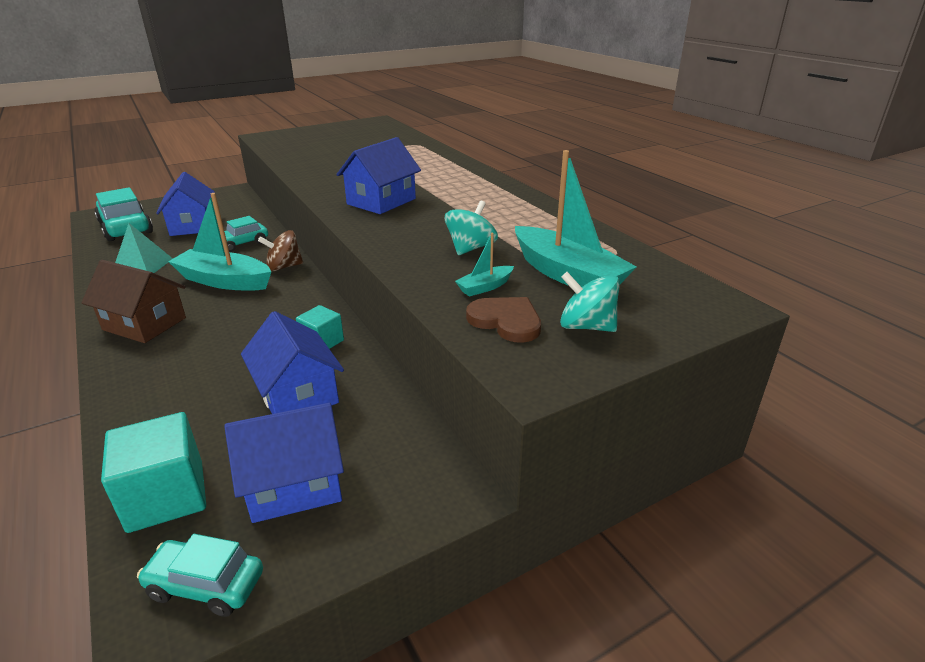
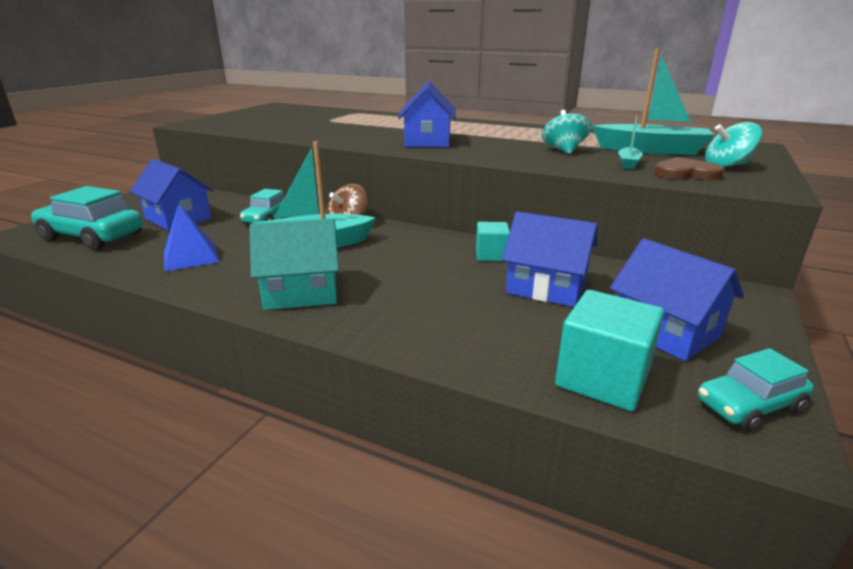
camera: 35 degrees left, 5 degrees down
brown house [81,260,186,343] -> turquoise house [249,219,339,310]
turquoise pyramid [115,223,173,273] -> blue pyramid [164,204,219,271]
blue house [225,403,344,523] -> blue house turned 75 degrees counterclockwise [610,238,744,361]

